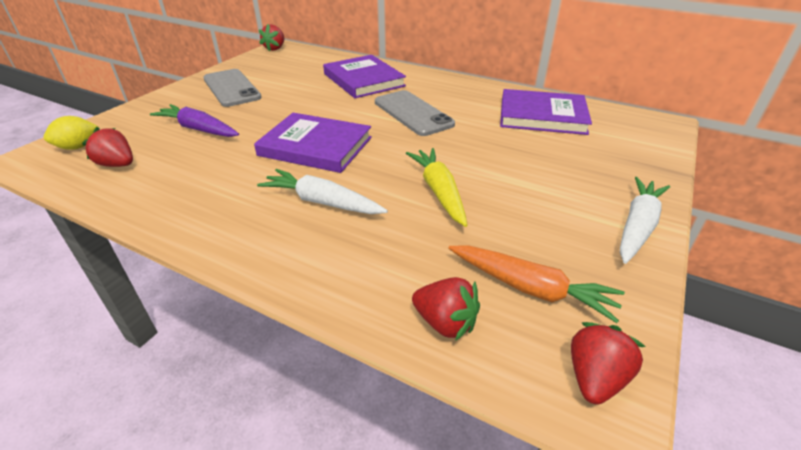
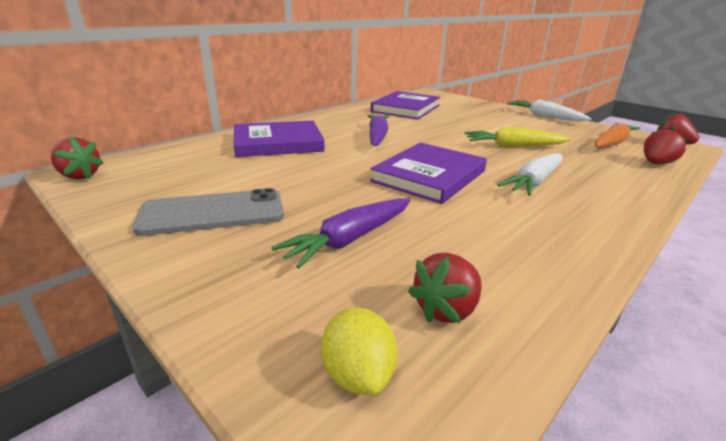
camera: 75 degrees left, 10 degrees down
grey phone [375,90,455,136] -> purple carrot [367,115,389,146]

